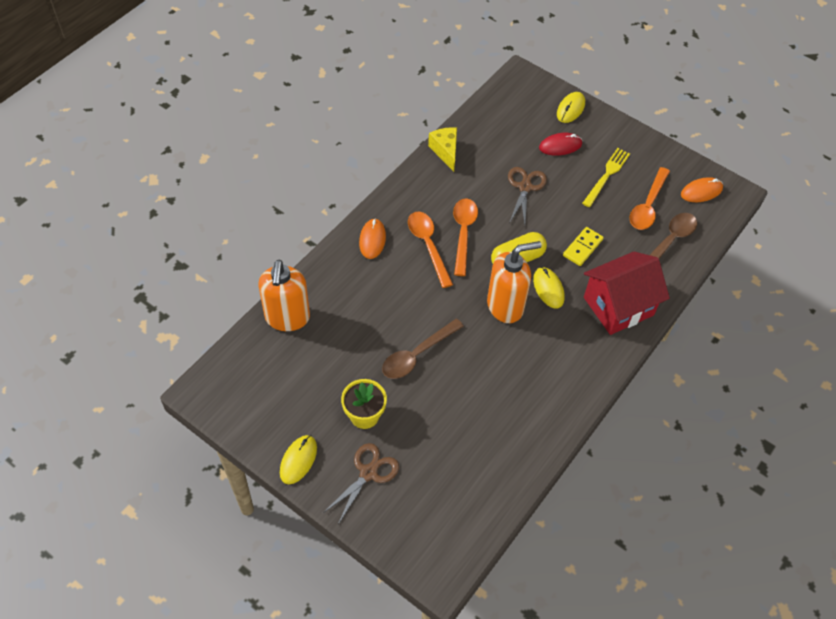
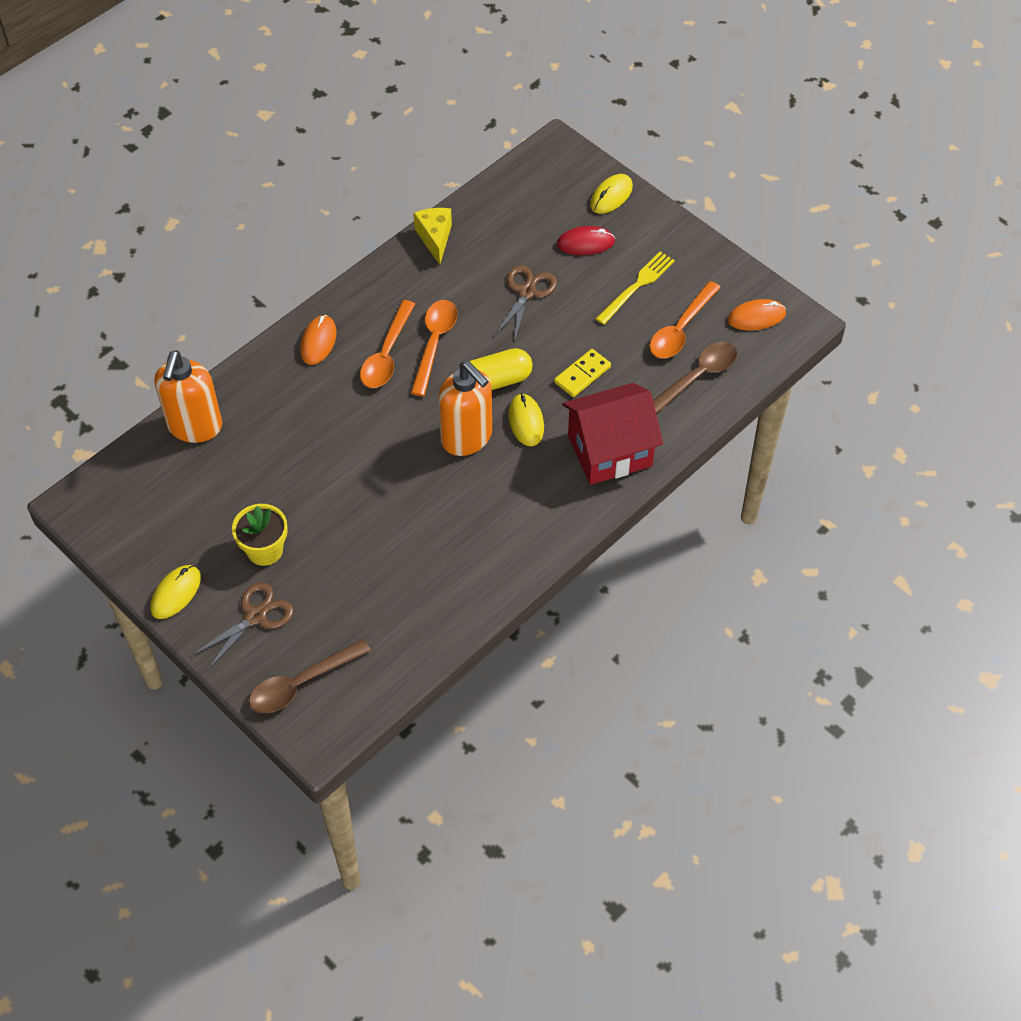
camera: 10 degrees right, 0 degrees up
brown spoon [382,319,464,379] -> brown spoon moved to [249,639,371,713]
orange spoon [408,212,453,288] -> orange spoon turned 150 degrees counterclockwise [360,300,415,388]
orange soap dispenser [487,241,542,323] -> orange soap dispenser turned 60 degrees clockwise [438,361,492,456]

